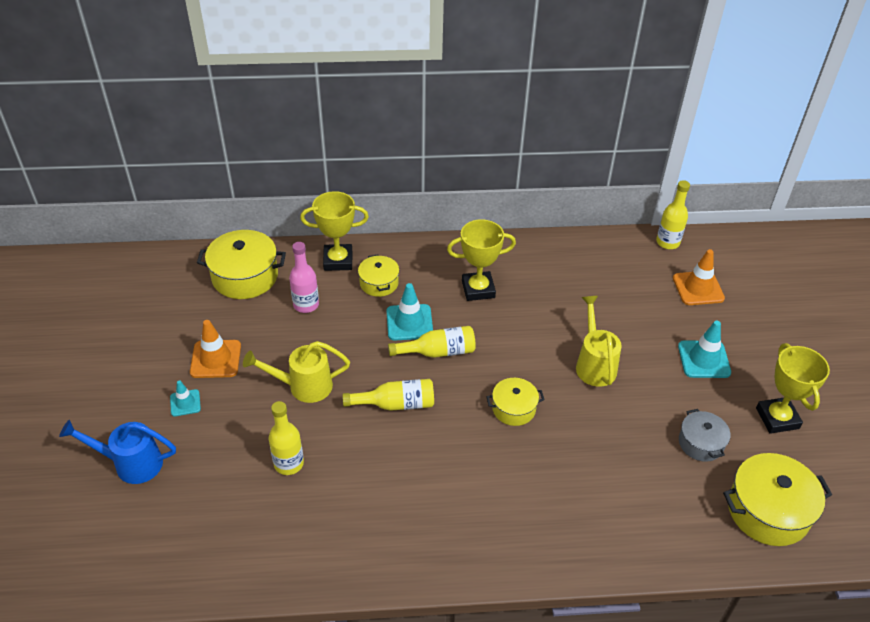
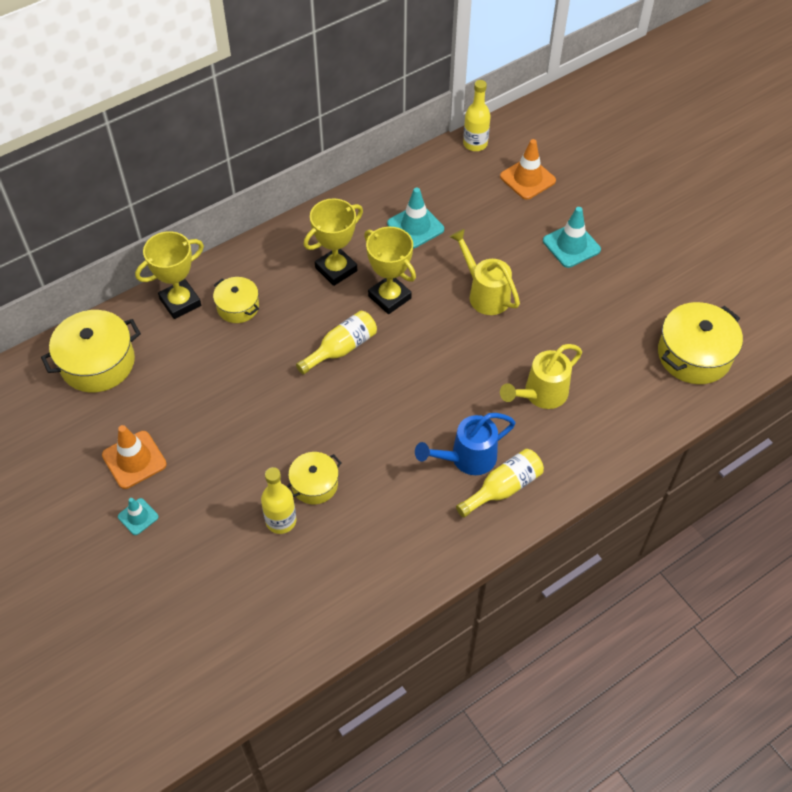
camera: 30 degrees left, 10 degrees up
blue watering can [59,420,176,484] -> blue watering can moved to [415,413,516,475]
yellow watering can [243,341,350,403] -> yellow watering can moved to [500,344,582,409]
pink bottle [289,242,319,313] -> none
yellow bottle [342,379,434,411] -> yellow bottle moved to [456,449,544,518]
turquoise traffic cone [386,283,433,340] -> turquoise traffic cone moved to [387,187,444,249]
yellow pot [486,378,545,426] -> yellow pot moved to [287,452,341,504]
grey pot [679,409,730,462] -> none
yellow trophy [756,343,830,434] -> yellow trophy moved to [364,227,416,314]

